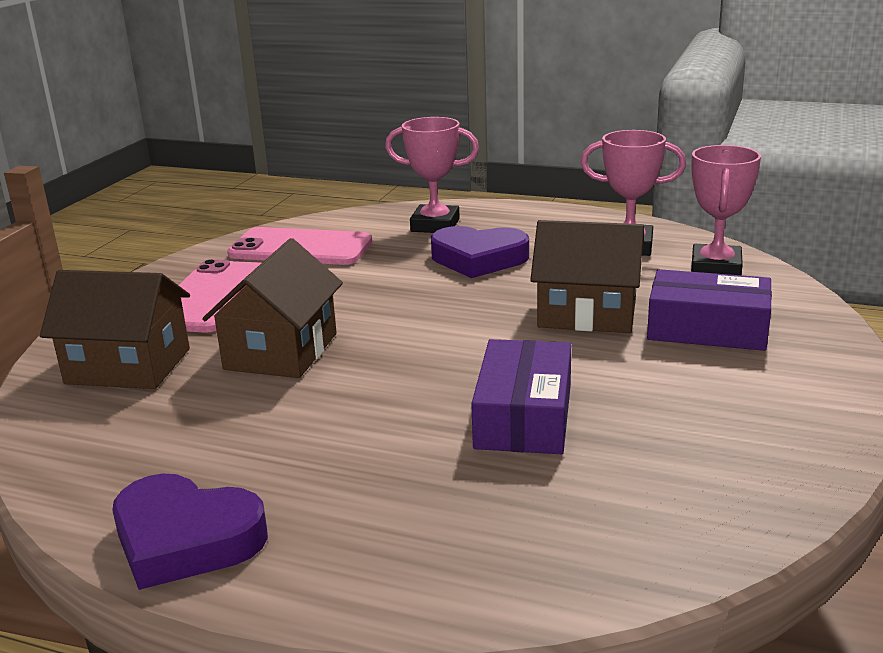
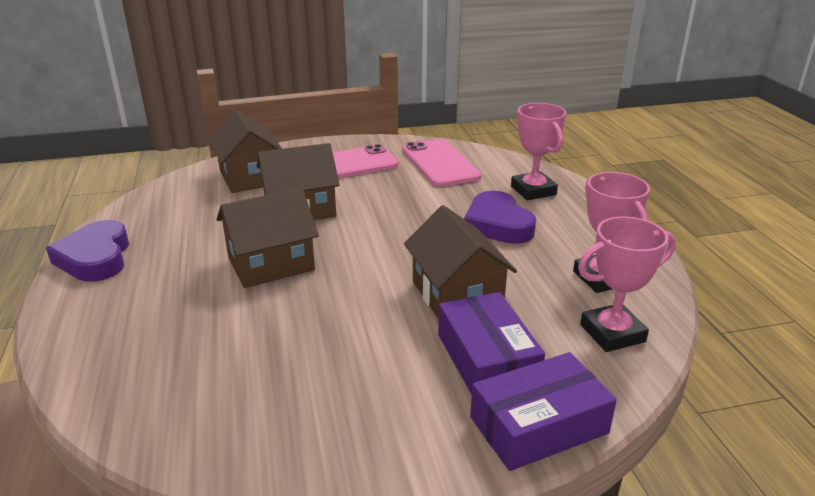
camera: 55 degrees right, 5 degrees up
purple box [471,339,571,454] -> purple box moved to [470,352,617,471]
none -> brown house [216,188,319,288]

